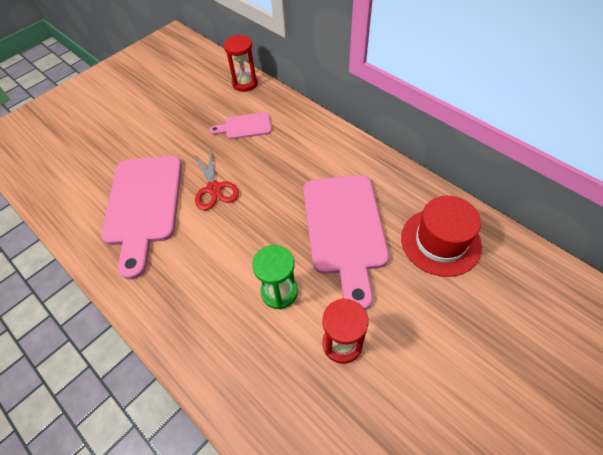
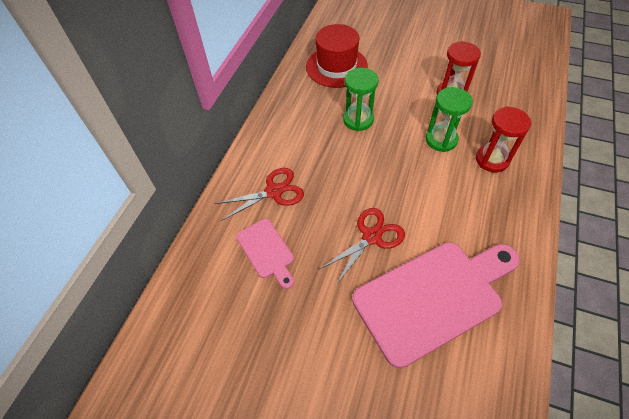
camera: 115 degrees left, 0 degrees up
red hourglass [224,35,258,92] -> red hourglass moved to [476,106,531,173]
pink cutting board [303,175,389,310] -> green hourglass [343,68,379,131]
none -> red scissors [215,168,304,220]

